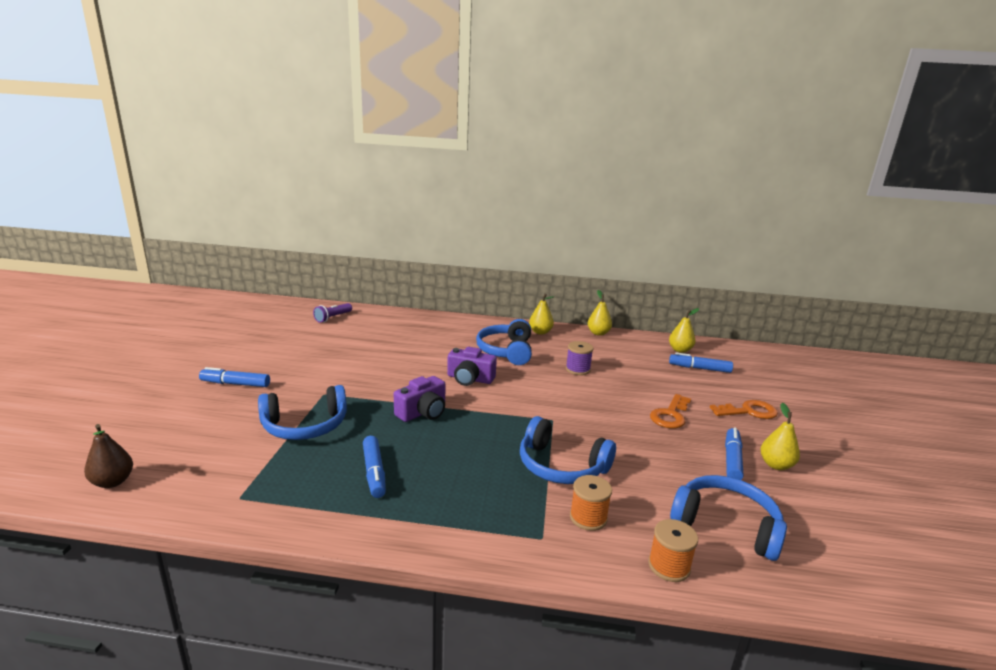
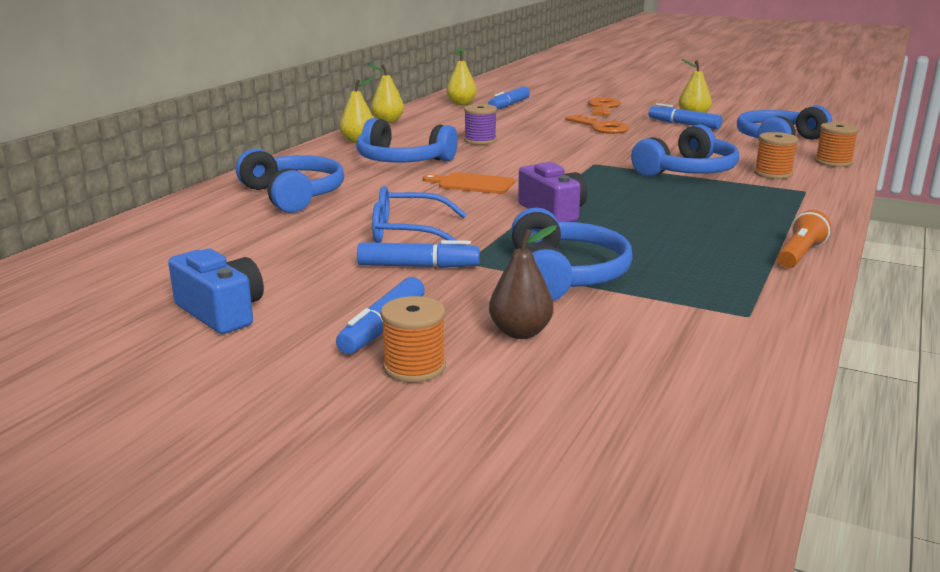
camera: 70 degrees left, 0 degrees up
brown pear [84,424,133,488] -> brown pear moved to [489,225,557,339]
purple flashlight [313,303,352,323] -> none
blue marker [363,436,386,498] -> blue marker moved to [357,240,480,268]
purple camera [447,347,497,386] -> orange cutting board [423,172,515,194]
none -> blue camera [168,249,264,334]
none -> blue headphones [236,149,344,213]
none -> blue glasses [372,186,467,245]
none -> orange spool [381,296,446,383]
none -> orange flashlight [777,210,831,268]

